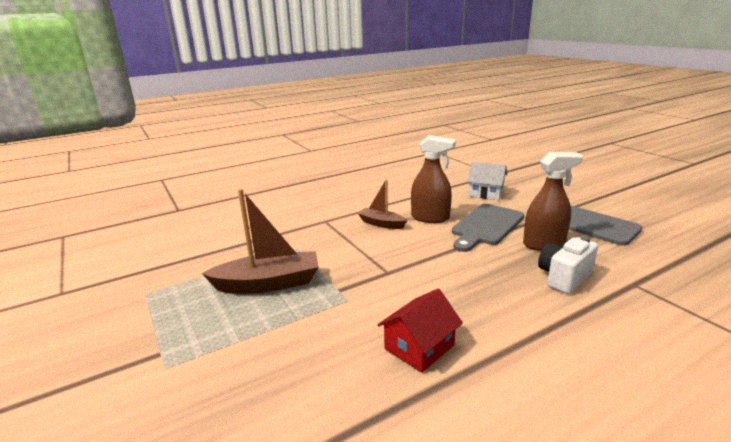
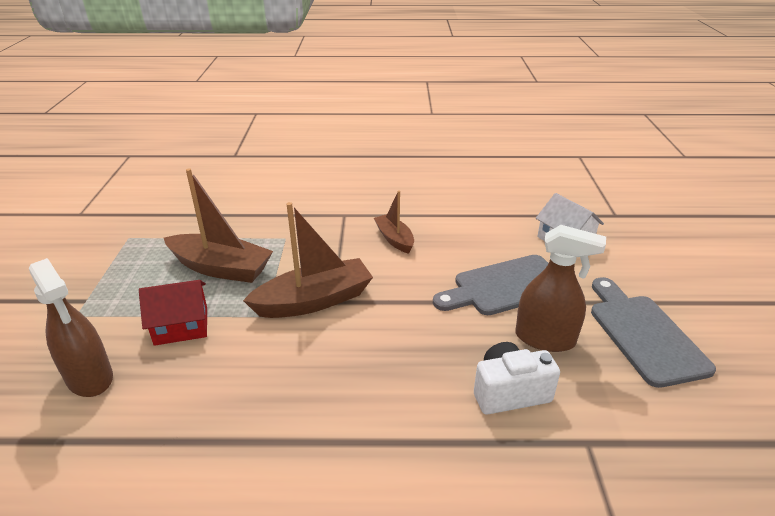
camera: 30 degrees right, 10 degrees up
red house [377,289,463,373] -> red house moved to [139,280,207,346]
brown spray bottle [411,135,456,223] -> brown spray bottle moved to [29,258,113,397]
none -> brown boat [243,202,373,318]

